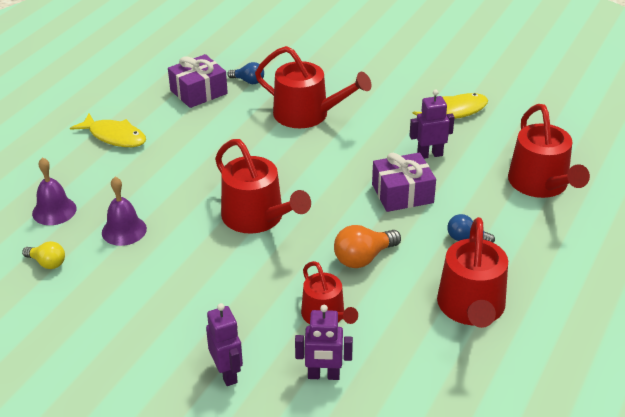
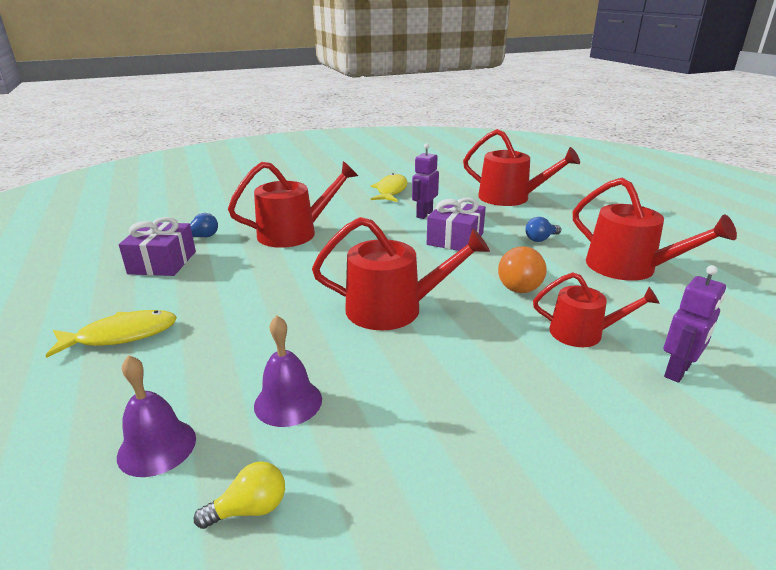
camera: 50 degrees left, 10 degrees down
purple robot [206,303,243,386] -> none

